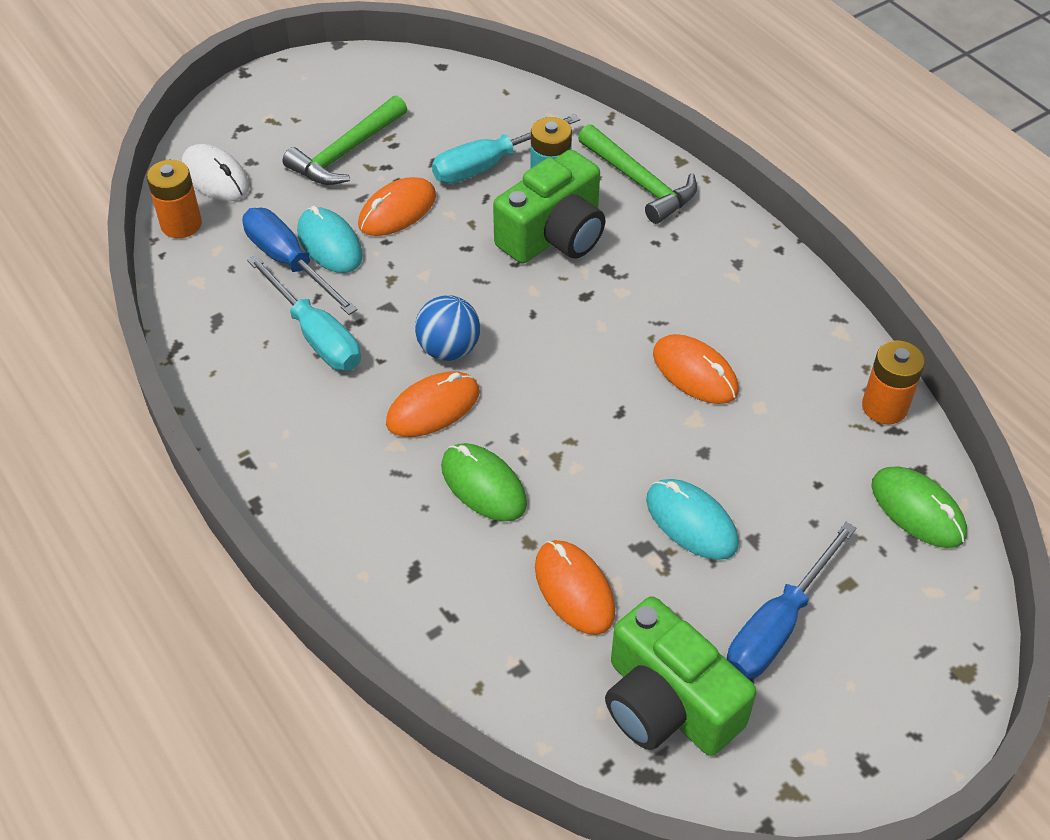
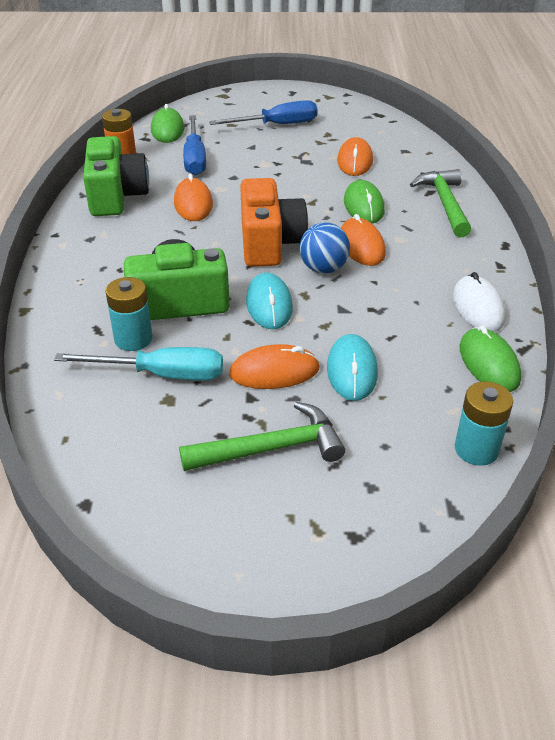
camera: 145 degrees left, 10 degrees down
orange battery [146,160,202,238] -> turquoise battery [455,381,513,466]
white mouse [182,144,249,201] -> white mouse moved to [453,272,506,332]
blue screwdriver [242,208,358,315] -> blue screwdriver moved to [183,115,206,175]
turquoise screwdriver [247,255,361,371] -> none
orange mouse [386,372,480,437] -> orange mouse turned 75 degrees clockwise [341,214,386,266]
green hammer [578,124,697,224] -> green hammer moved to [410,169,471,237]
green camera [605,596,757,756] -> green camera moved to [83,136,149,216]
turquoise mouse [646,479,739,560] -> turquoise mouse moved to [246,273,293,329]
none -> orange camera [240,178,308,267]
none -> green mouse [460,325,521,392]

